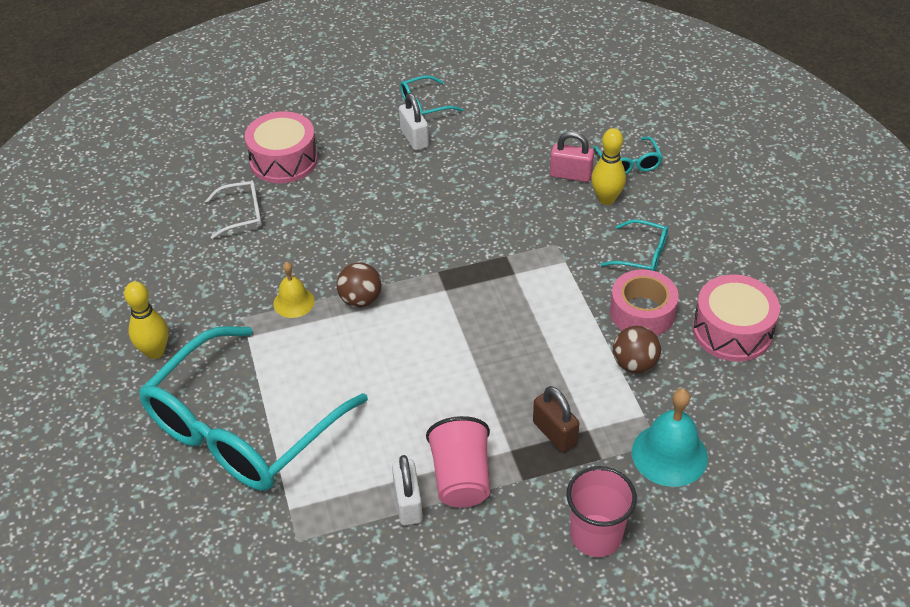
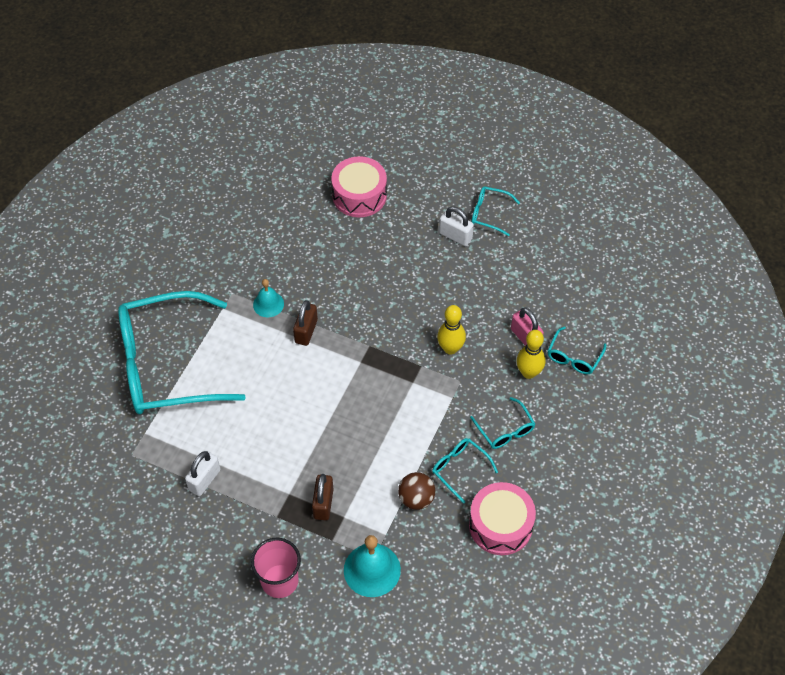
camera: 40 degrees right, 10 degrees up
yellow bowling pin [124,281,169,359] -> yellow bowling pin moved to [437,305,466,355]
white glasses [205,180,262,239] -> none
yellow bell [274,262,315,318] -> turquoise bell [253,279,284,317]
brown ball [337,263,382,308] -> brown padlock [293,300,318,346]
white padlock [399,93,429,151] -> white padlock turned 75 degrees counterclockwise [439,206,474,246]
pink cup [426,416,490,508] -> none
pink tape [610,269,679,336] -> turquoise glasses [432,438,498,504]

